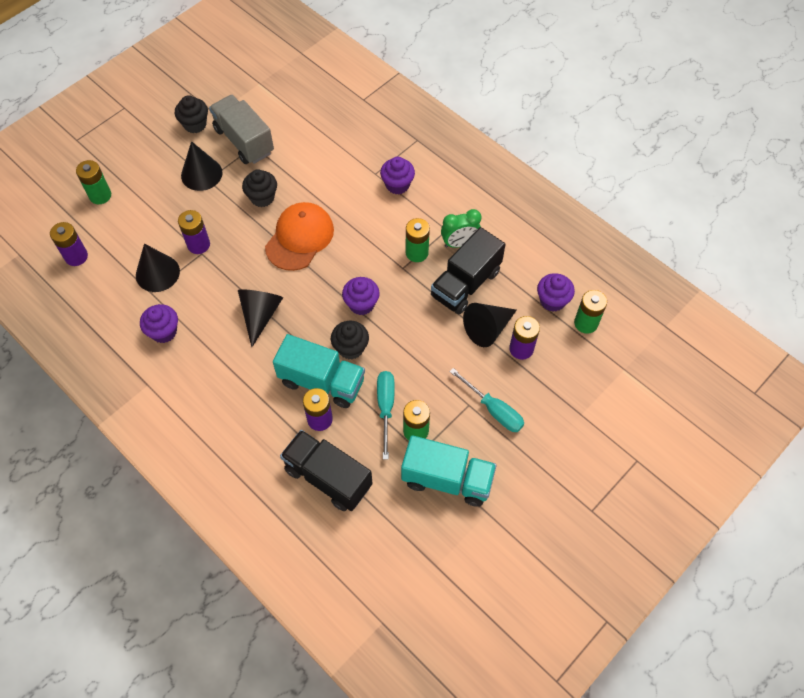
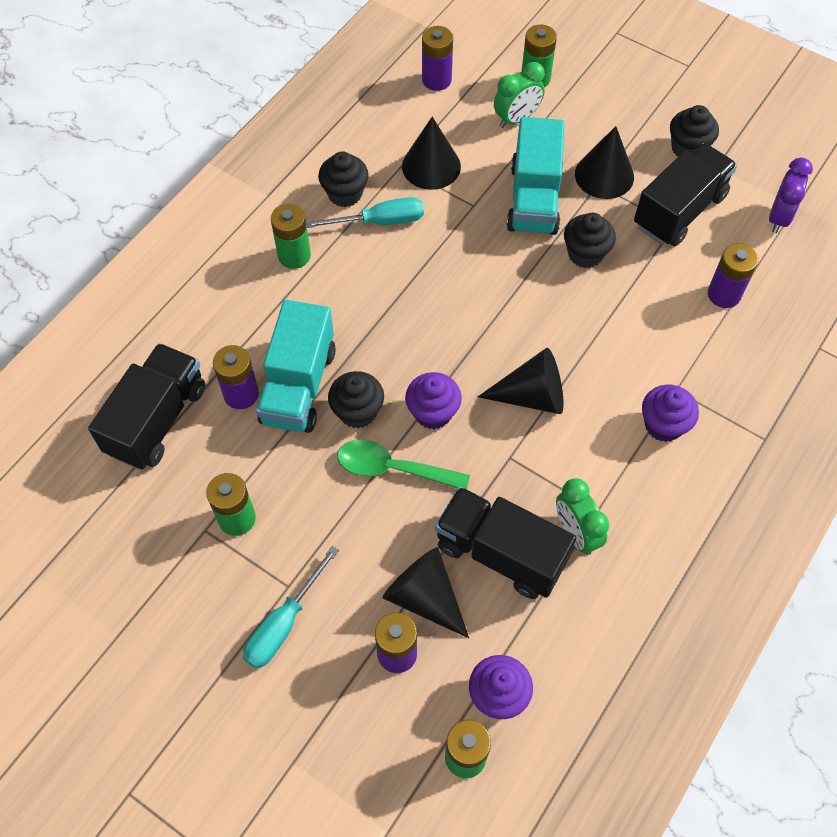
camera: 80 degrees right, 0 degrees up
purple cupcake [140,304,178,343] -> black cupcake [318,152,369,207]
purple battery [178,210,210,254] -> purple battery moved to [708,243,758,308]
grey truck [209,95,274,164] -> black truck [634,143,737,246]
black cone [238,289,283,347] -> black cone moved to [478,348,563,414]
orange cap [265,202,334,271] -> none
turquoise screwdriver [377,371,395,459] -> turquoise screwdriver moved to [306,197,424,228]
turquoise truck [401,435,497,507] -> turquoise truck moved to [507,117,565,235]
green battery [406,218,430,262] -> green battery moved to [271,204,311,269]
none -> green spoon [337,439,470,489]
none -> green clock [494,62,545,128]
none -> purple clock [769,157,813,233]

